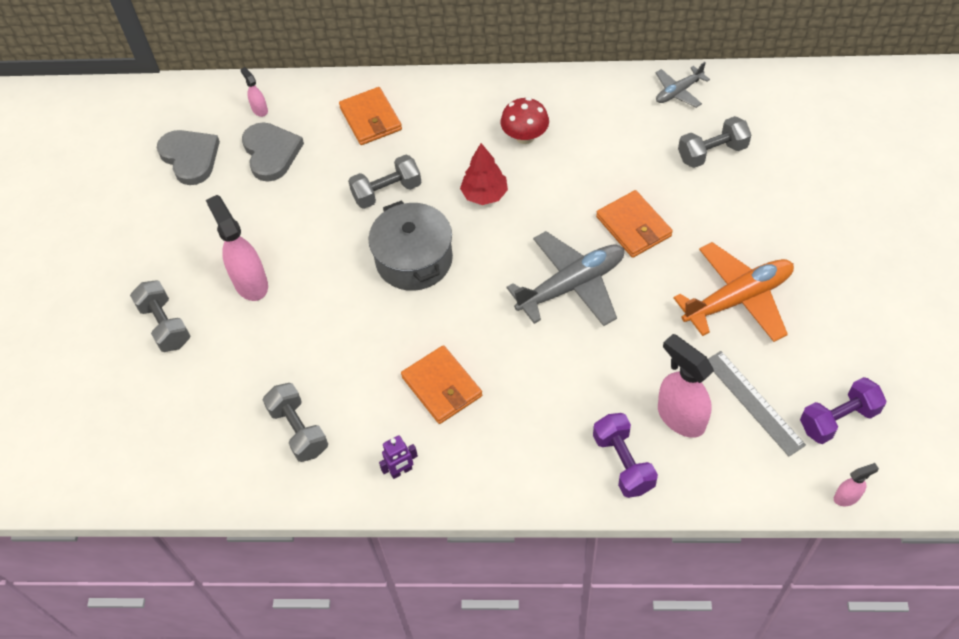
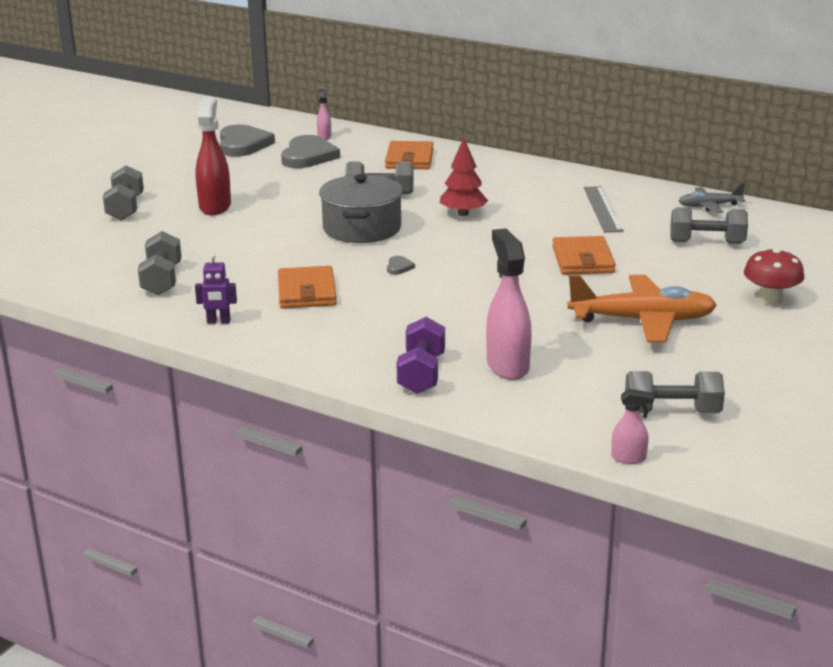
camera: 25 degrees right, 30 degrees down
pink spray bottle [206,195,268,301] -> red spray bottle [195,97,231,215]
red mushroom [501,97,549,144] -> red mushroom moved to [744,248,804,305]
grey plane [507,231,624,326] -> none
grey ruler [708,351,806,456] -> grey ruler moved to [584,186,624,232]
purple dumbbell [800,377,887,444] -> grey dumbbell [625,371,725,413]
none -> grey heart [387,256,415,274]

